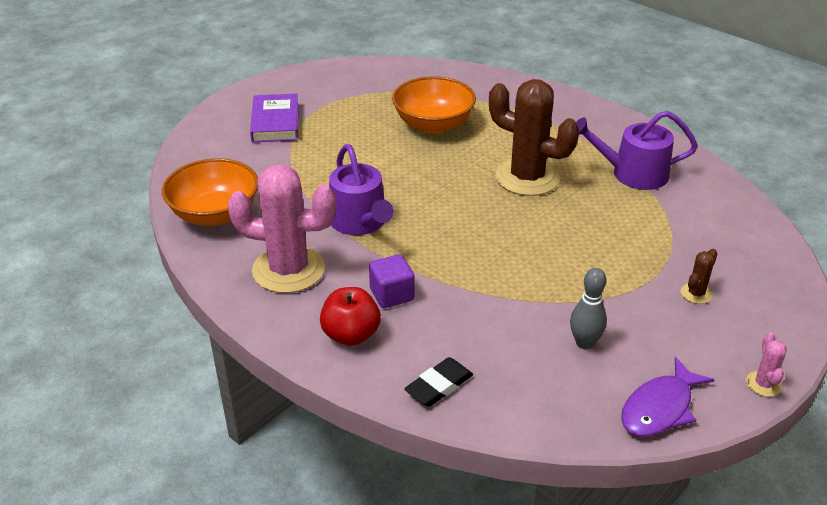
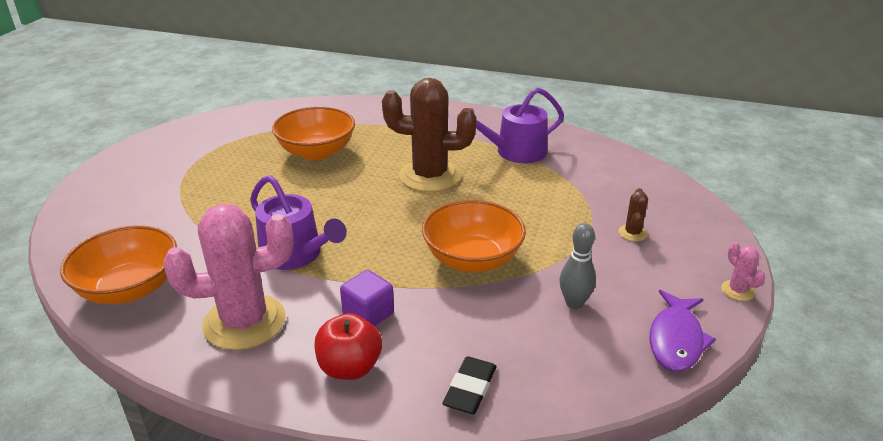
camera: 25 degrees left, 5 degrees down
purple book [250,94,298,143] -> none
none -> orange bowl [422,200,526,272]

